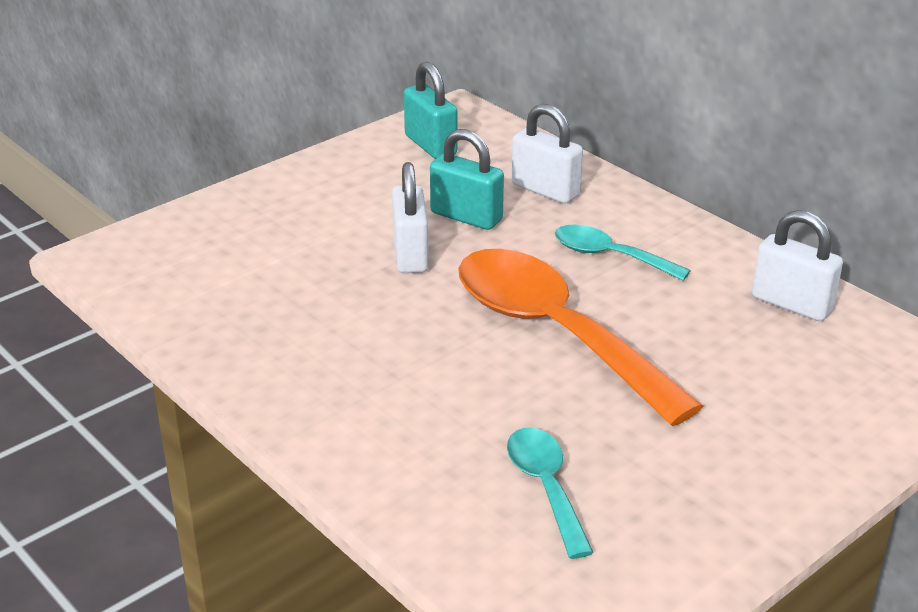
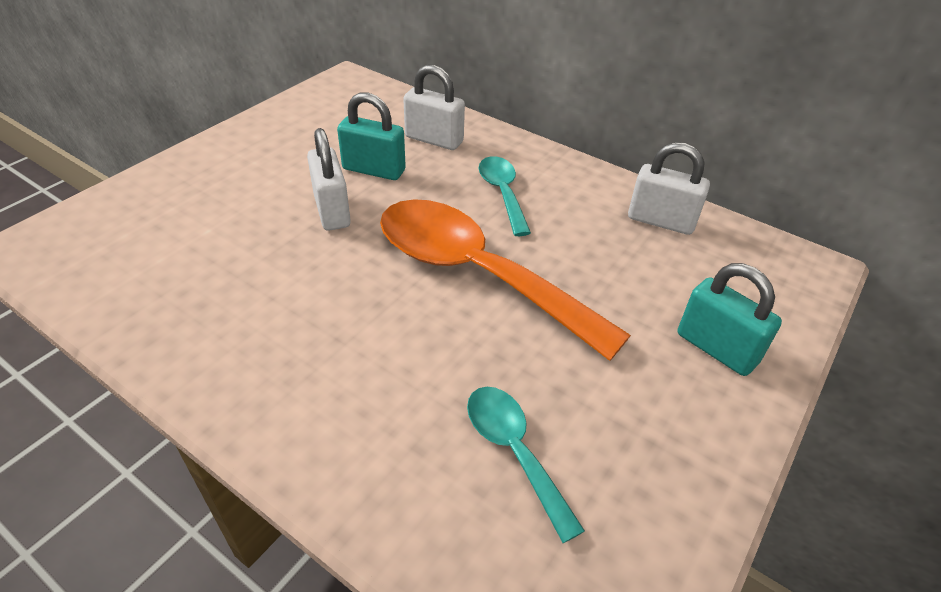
camera: 15 degrees left, 10 degrees up
turquoise padlock [404,61,457,159] -> turquoise padlock moved to [678,263,782,376]
turquoise spoon [555,224,691,281] -> turquoise spoon turned 60 degrees clockwise [479,156,531,236]

